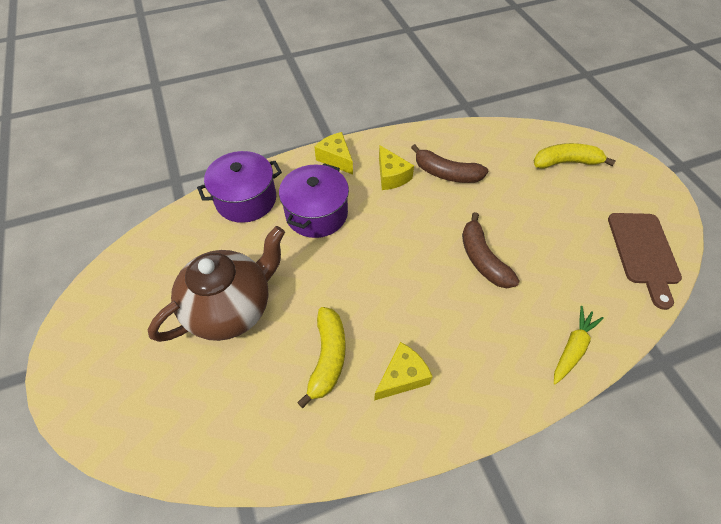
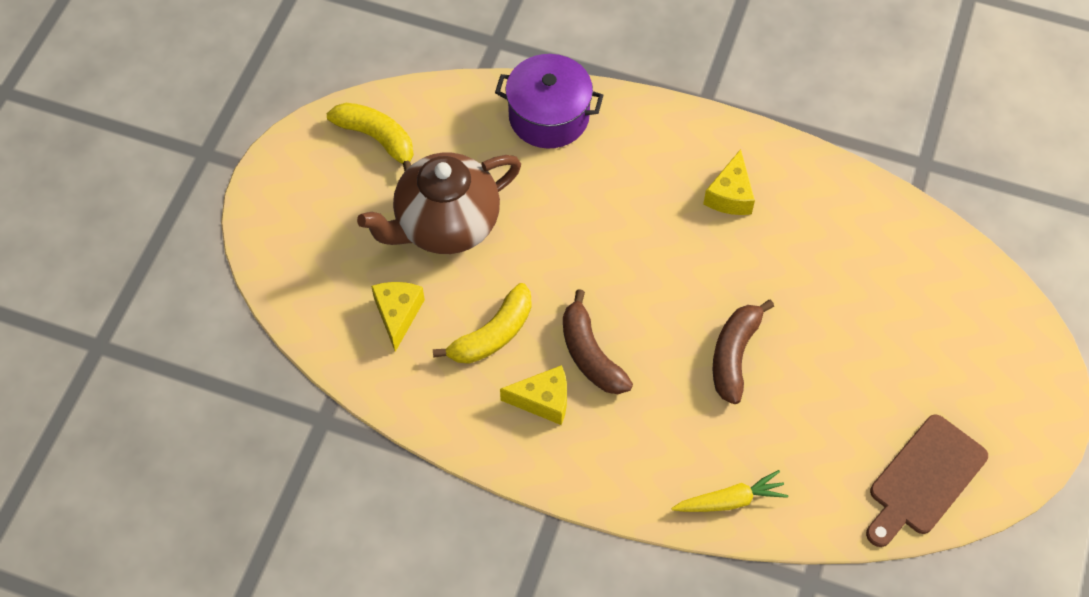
camera: 40 degrees right, 5 degrees up
brown teapot [148,226,285,342] -> brown teapot turned 150 degrees clockwise [357,152,521,254]
purple pot [279,163,349,238] -> none
yellow cheese [314,132,353,175] -> yellow cheese moved to [371,282,425,352]
brown banana [411,144,488,183] -> brown banana moved to [563,289,633,394]
yellow banana [534,143,616,169] -> yellow banana moved to [327,103,414,171]

